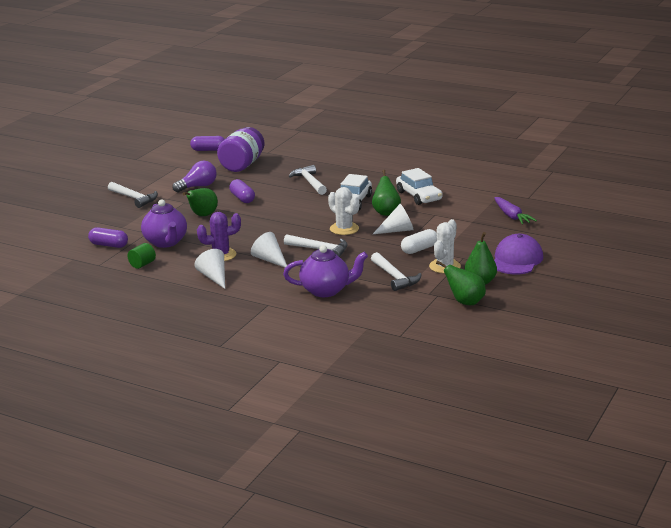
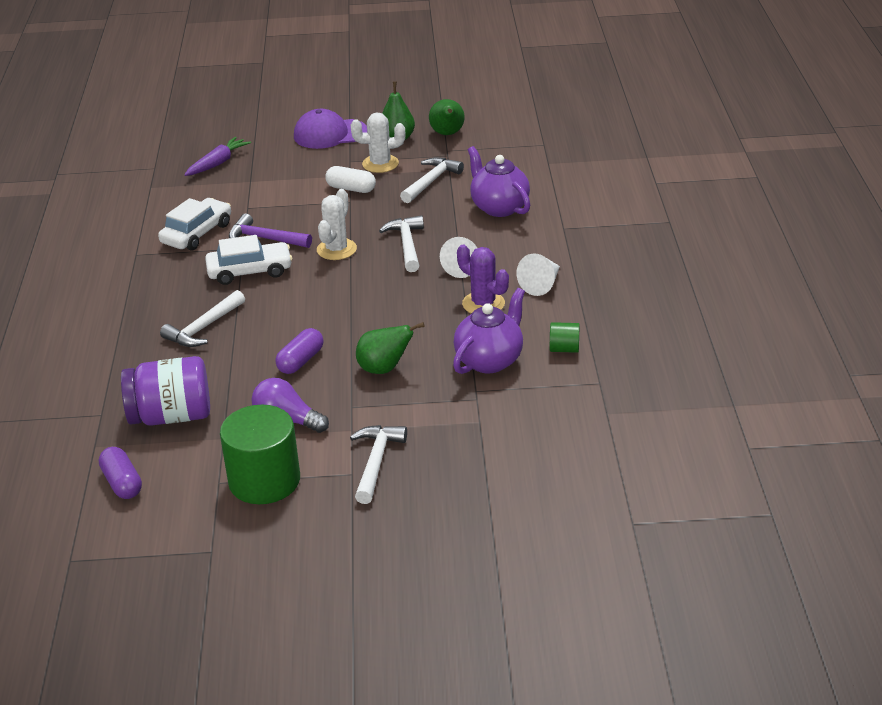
camera: 120 degrees left, 10 degrees up
purple capsule [88,227,128,248] -> none
green pear [372,170,401,216] -> purple hammer [229,213,312,248]
white cone [373,204,414,234] -> none
none -> green cylinder [220,405,300,504]

